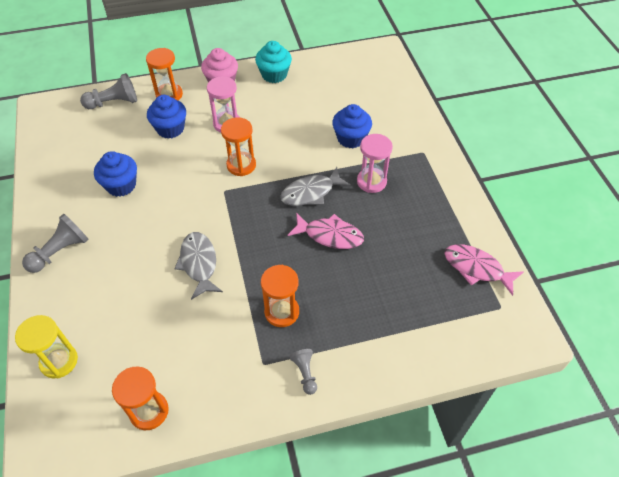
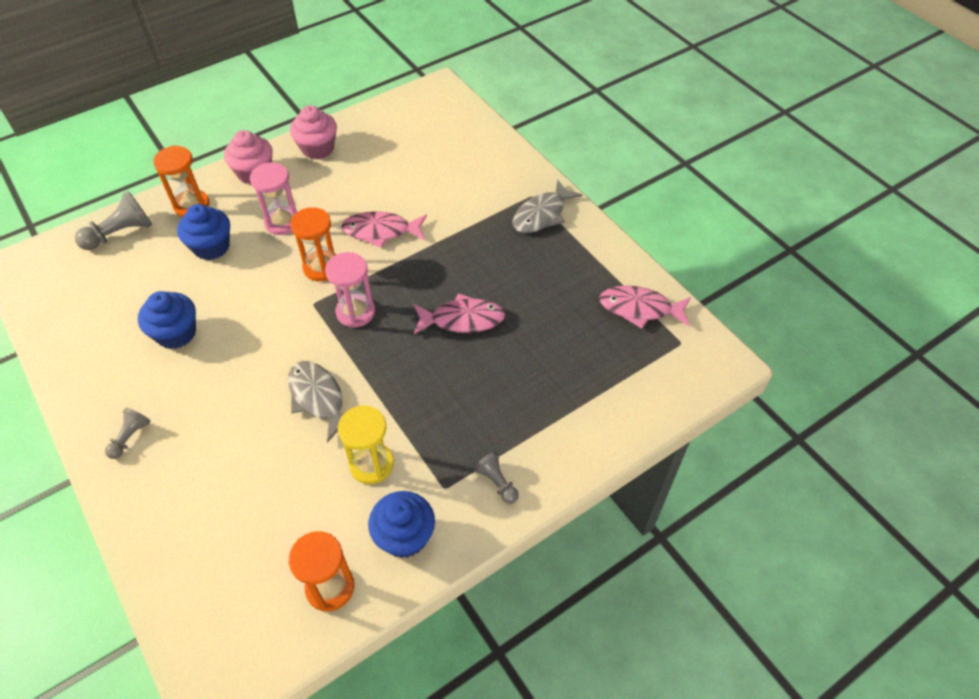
camera: 20 degrees left, 0 degrees up
yellow hourglass [15,315,78,378] -> yellow hourglass moved to [338,405,394,484]
grey pawn [22,214,89,273] -> grey pawn [105,407,151,459], size x0.59
turquoise cupcake [255,41,292,83] -> pink cupcake [290,106,337,159]
orange hourglass [261,265,299,327] -> none
grey fish [280,167,351,206] -> grey fish moved to [512,179,583,233]
blue cupcake [332,104,372,148] -> blue cupcake moved to [368,491,435,558]
pink hourglass [357,134,393,193] -> pink hourglass moved to [325,252,375,328]
none -> pink fish [341,211,427,248]

